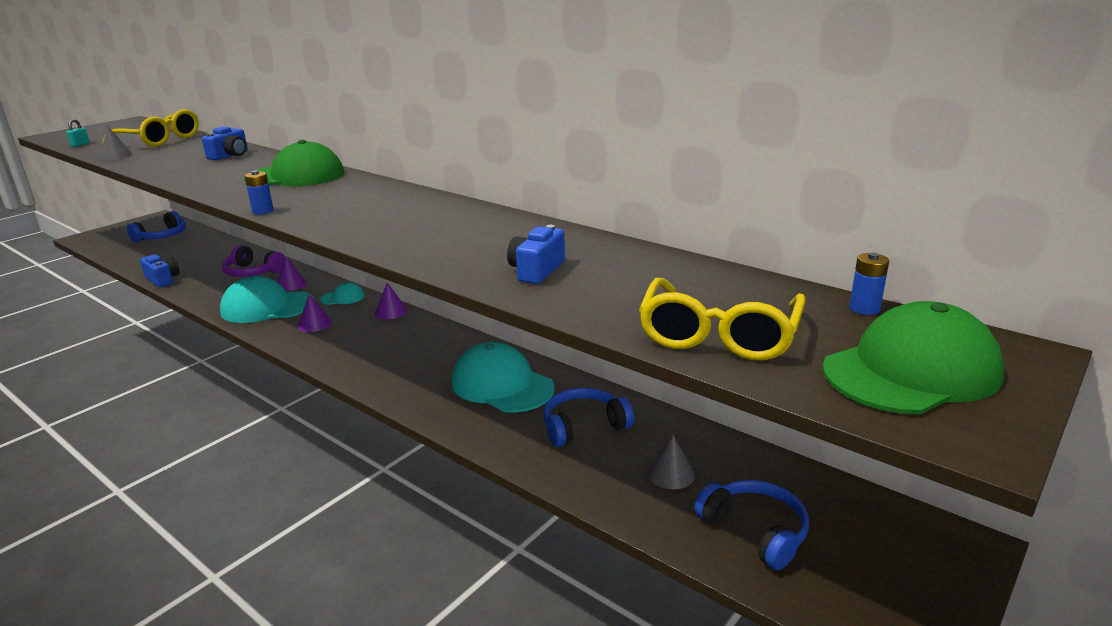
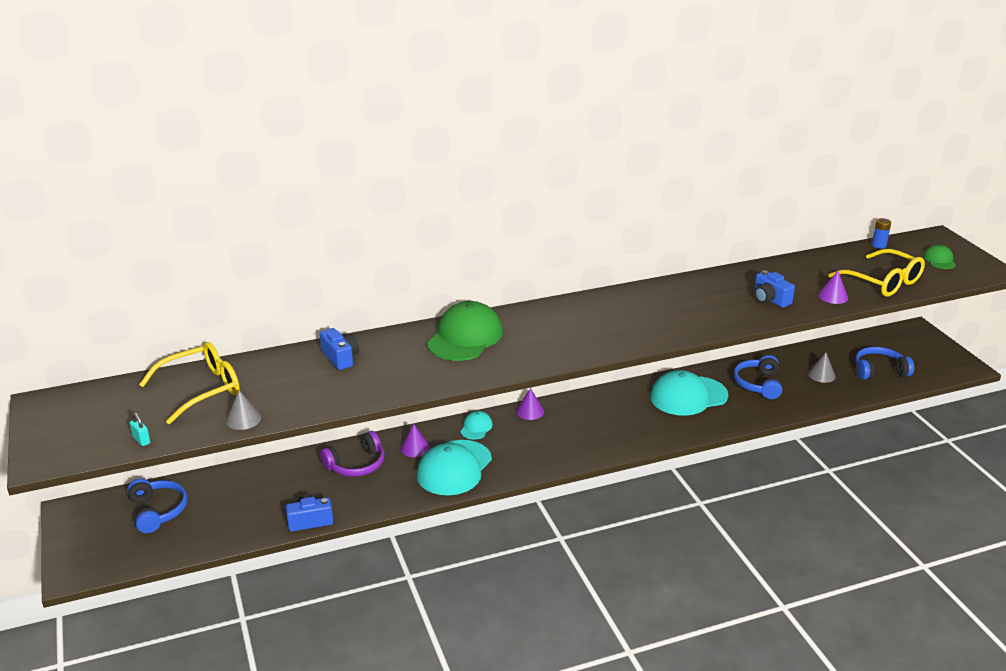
camera: 60 degrees left, 5 degrees up
blue battery [244,170,274,215] -> none
purple cone [298,294,332,332] -> purple cone moved to [818,271,848,304]
green cap [822,301,1004,414] -> green cap [924,245,956,269], size x0.48

